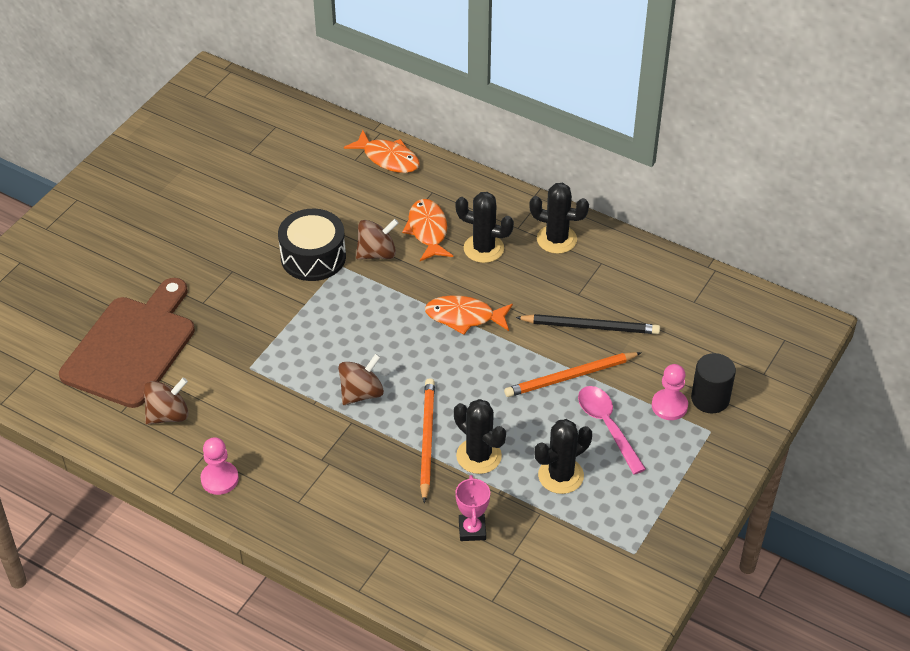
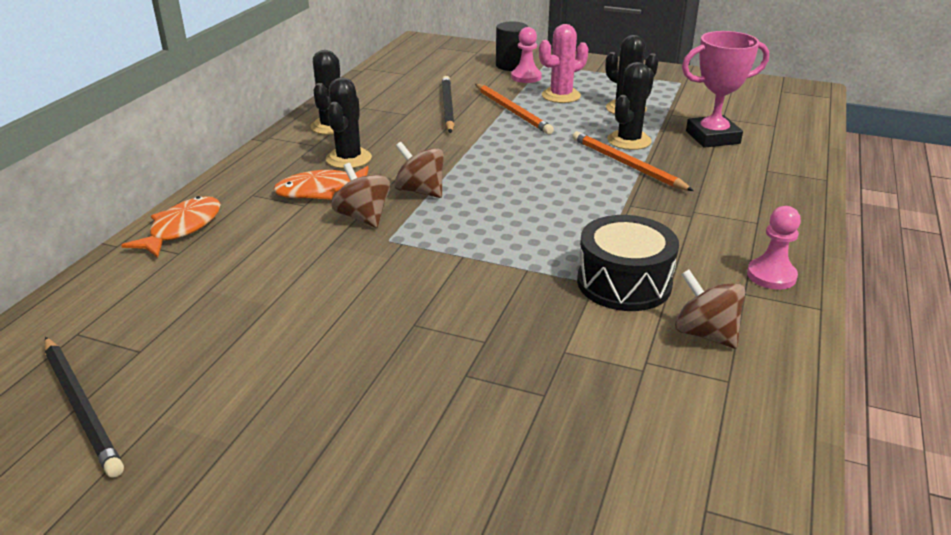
camera: 100 degrees left, 15 degrees down
brown cutting board [59,278,195,408] -> none
black drum [278,209,346,281] -> black drum moved to [577,215,679,311]
brown spinning top [338,354,384,405] -> brown spinning top moved to [394,142,444,198]
orange pencil [420,378,435,503] -> orange pencil turned 60 degrees clockwise [572,131,694,191]
orange fish [425,295,513,335] -> none
pink trophy [455,475,490,541] -> pink trophy [682,31,769,148], size x1.68
pink spoon [578,386,646,475] -> pink cactus [539,24,588,103]
none -> black pencil [44,337,124,478]

